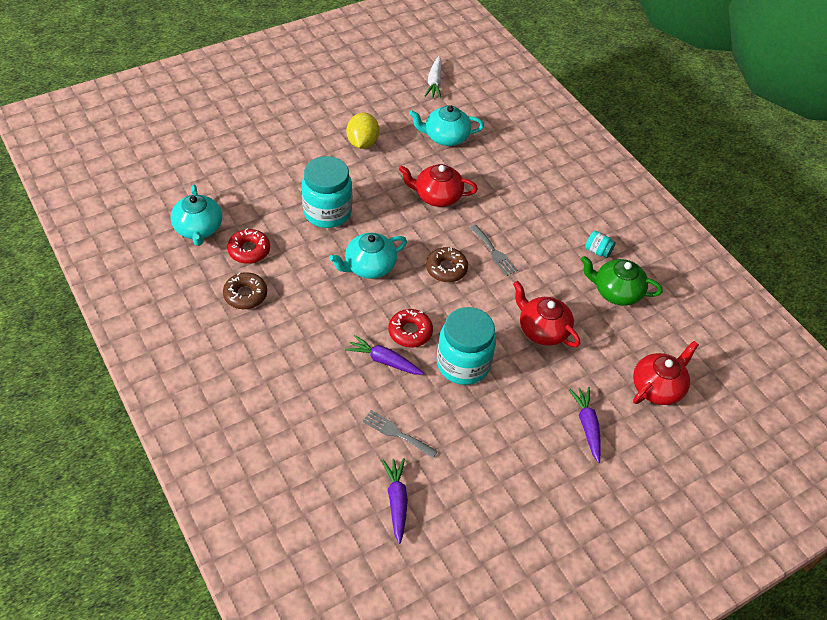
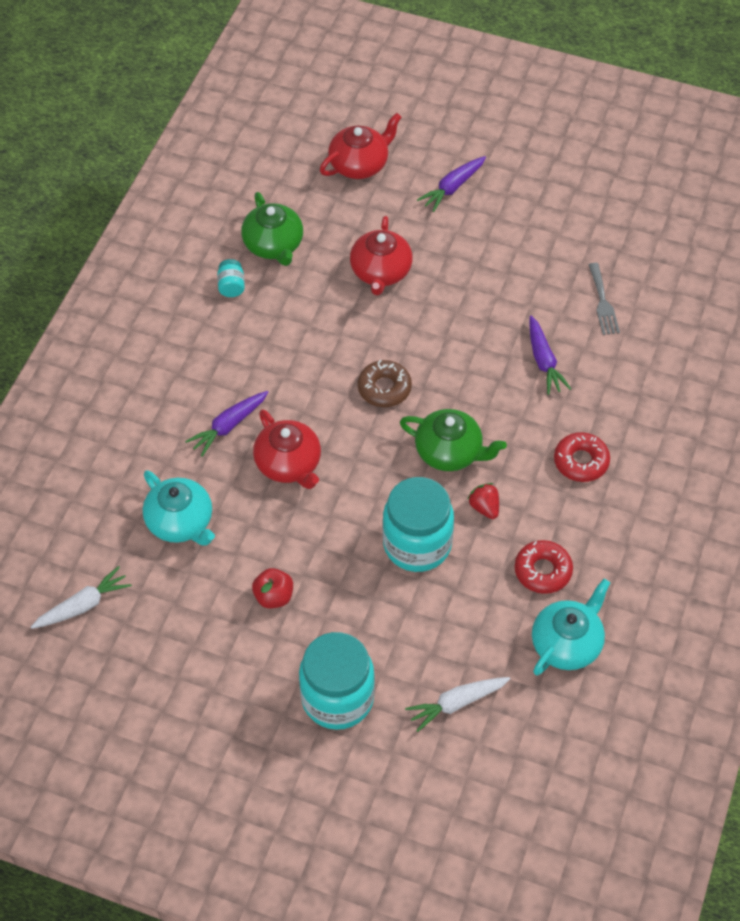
camera: 125 degrees left, 5 degrees up
brown donut [223,272,267,309] -> none
turquoise teapot [329,233,407,279] -> green teapot [400,409,507,471]
yellow lemon [347,113,379,149] -> red apple [252,568,293,608]
purple carrot [382,458,408,544] -> purple carrot moved to [185,391,268,457]
red donut [389,309,433,347] -> red donut moved to [554,432,610,482]
turquoise jar [437,307,496,385] -> turquoise jar moved to [299,632,375,730]
grey fork [470,225,518,276] -> none
red teapot [633,341,699,405] -> red teapot turned 135 degrees clockwise [320,113,402,179]
none -> white carrot [405,677,510,732]
none -> red strawberry [468,483,499,519]

